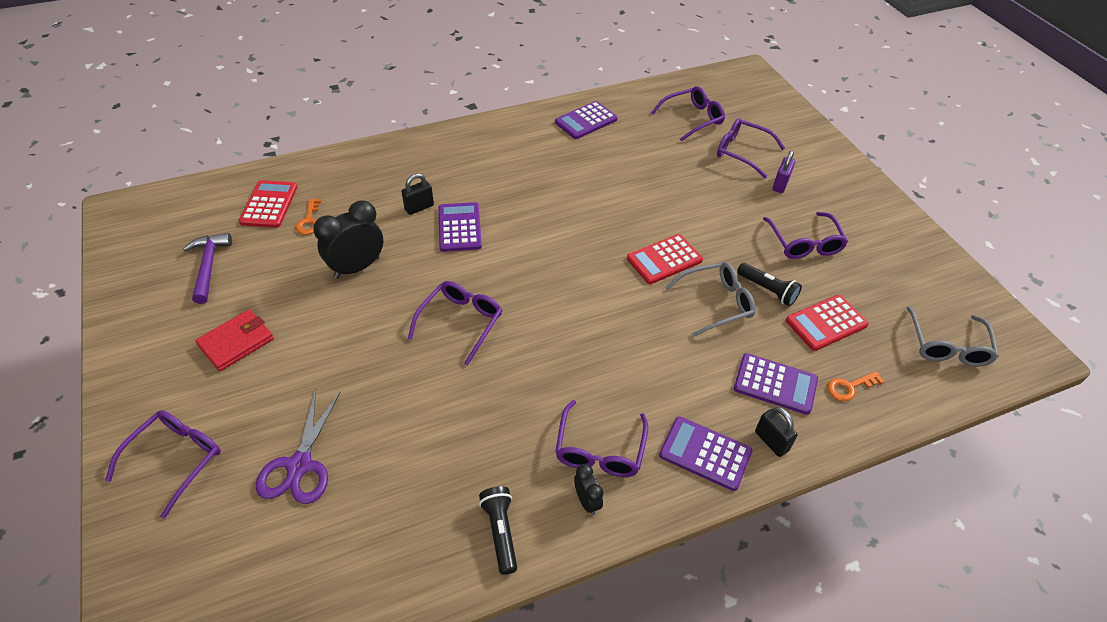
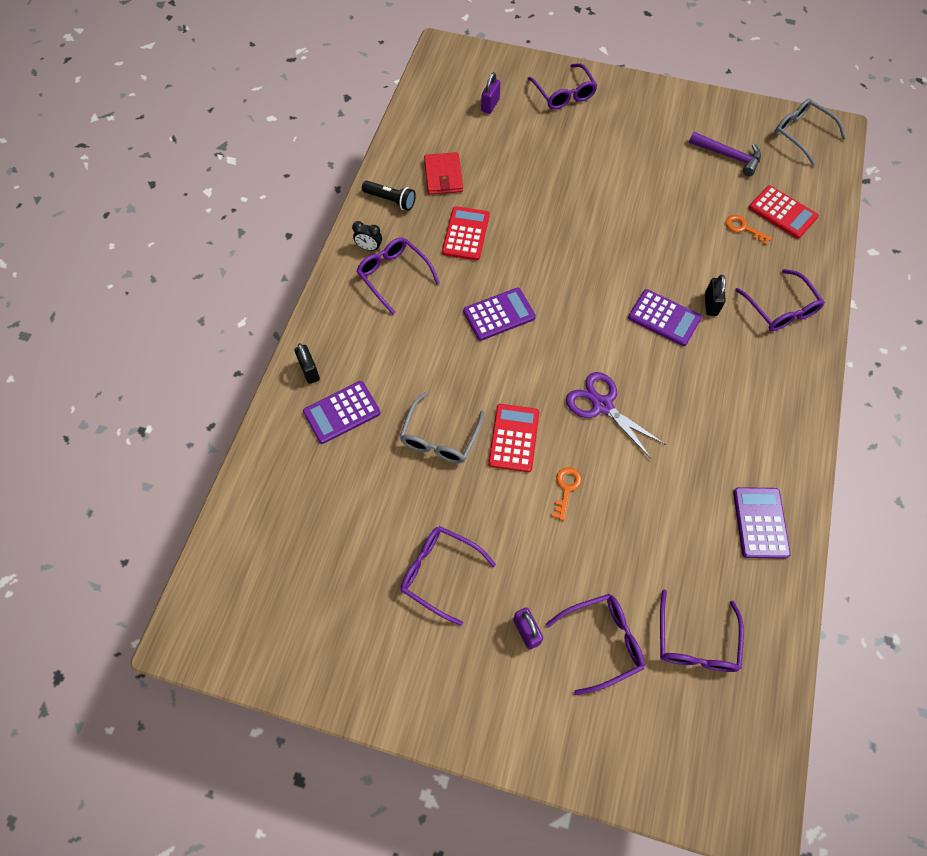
camera: 130 degrees right, 15 degrees up
red wallet [195,309,274,371] -> red wallet moved to [424,152,463,195]
purple scissors [256,389,341,504] -> purple scissors moved to [566,372,666,458]
black clock [313,200,383,279] -> none
purple glasses [408,281,502,366] -> purple glasses moved to [735,269,825,331]
purple calculator [659,416,753,491] -> purple calculator moved to [463,288,536,341]
black flashlight [737,263,802,306] -> none
black padlock [755,407,798,457] -> black padlock turned 60 degrees clockwise [294,343,320,384]
red calculator [786,295,869,351] -> red calculator moved to [442,206,490,260]
orange key [827,371,885,401] -> orange key moved to [551,467,582,521]
grey glasses [907,306,999,367] -> grey glasses moved to [775,98,846,166]
none -> purple padlock [481,72,501,114]

